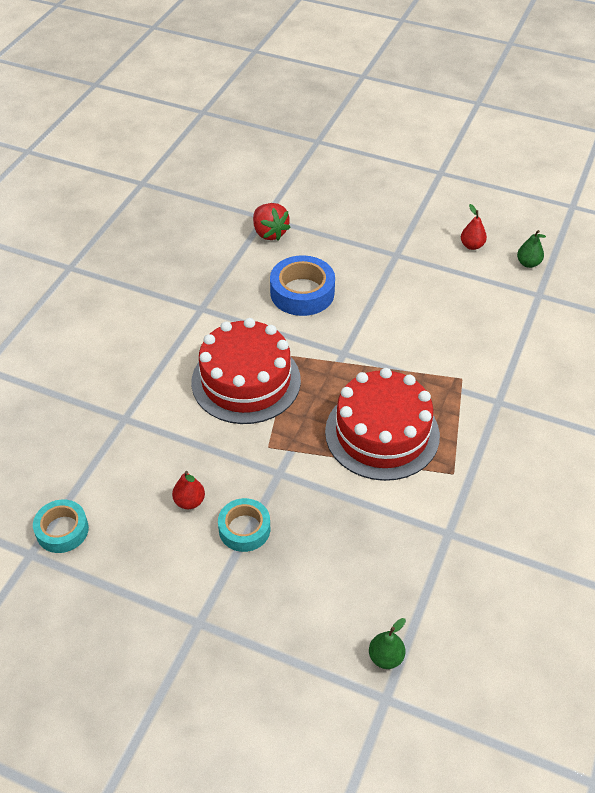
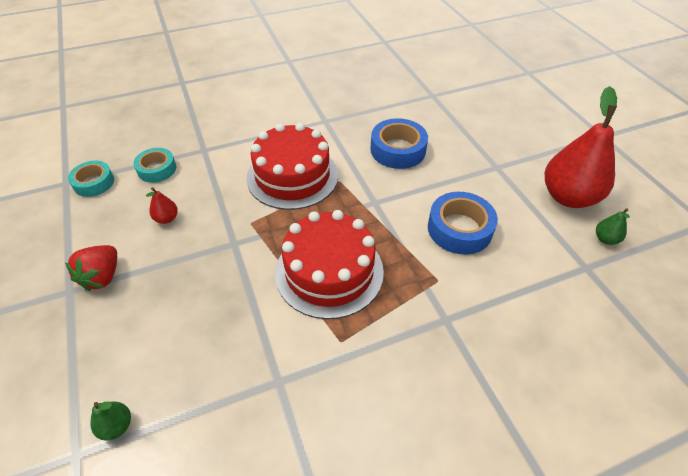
camera: 45 degrees right, 0 degrees up
turquoise tape [218,498,270,552] -> turquoise tape moved to [133,148,176,183]
red strawberry [253,203,291,241] -> red strawberry moved to [65,245,117,291]
red pear [461,204,487,250] -> red pear [545,86,617,208], size x2.45
none -> blue tape [428,192,498,255]

